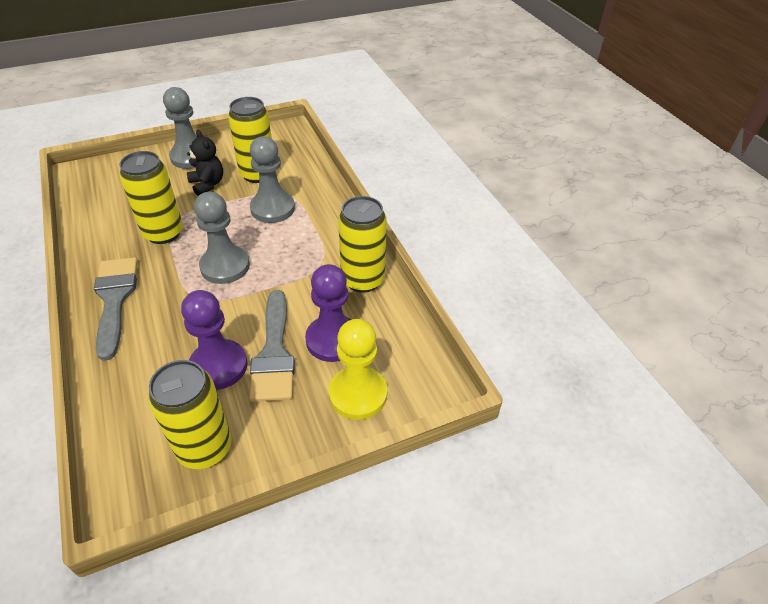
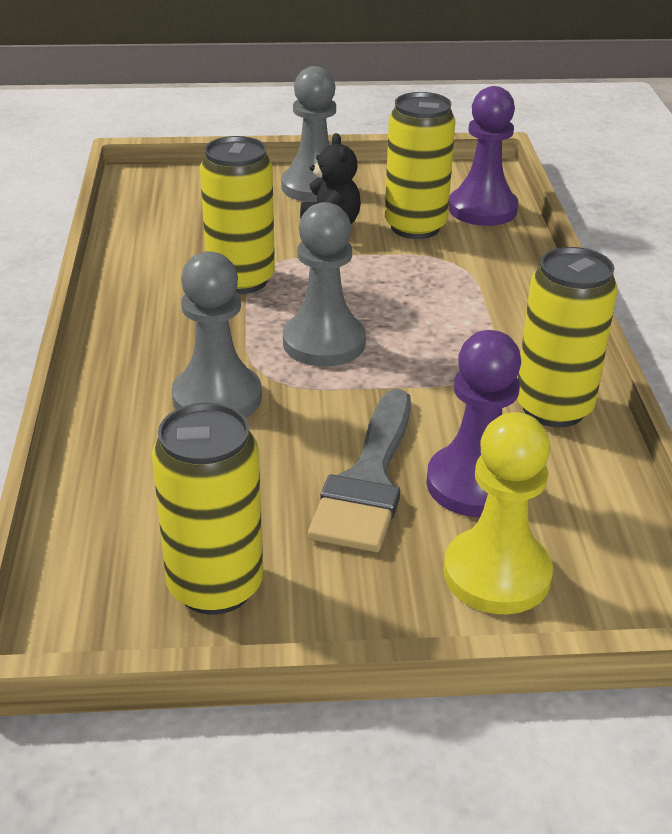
camera: 20 degrees right, 10 degrees down
grey brush [94,257,138,361] -> none
purple pawn [181,290,248,390] -> purple pawn moved to [449,86,519,226]
grey pawn [250,136,295,223] -> grey pawn moved to [172,251,262,418]

